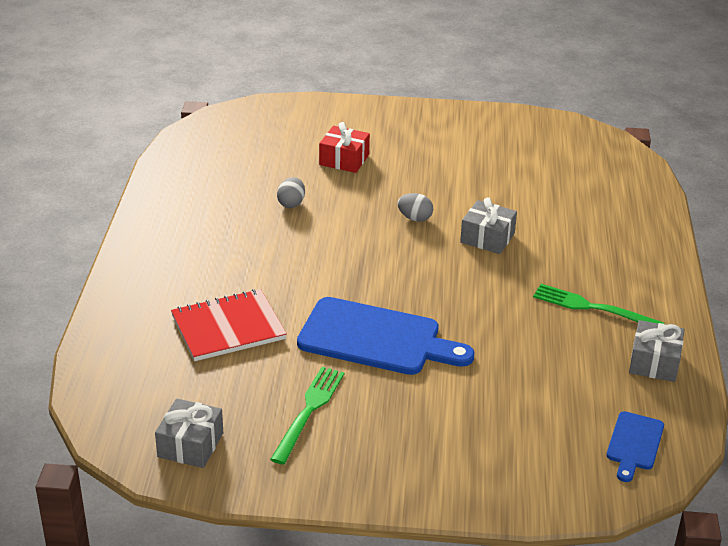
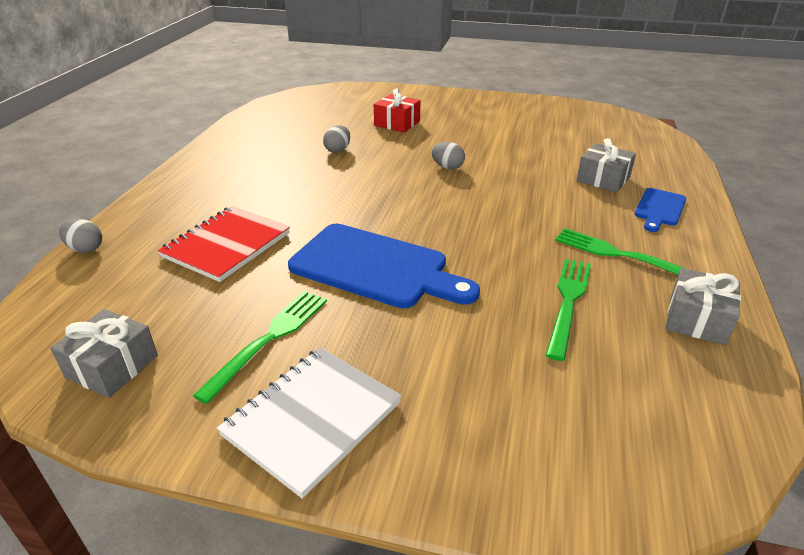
camera: 10 degrees right, 0 degrees up
red notebook [171,289,287,361] -> red notebook turned 45 degrees counterclockwise [158,206,290,282]
grey gift [460,198,517,254] -> grey gift moved to [577,138,636,192]
blue cutting board [606,411,664,482] -> blue cutting board moved to [634,188,686,232]
none -> grey egg [59,219,102,253]
none -> white notebook [217,347,402,499]
none -> green fork [545,259,591,361]

